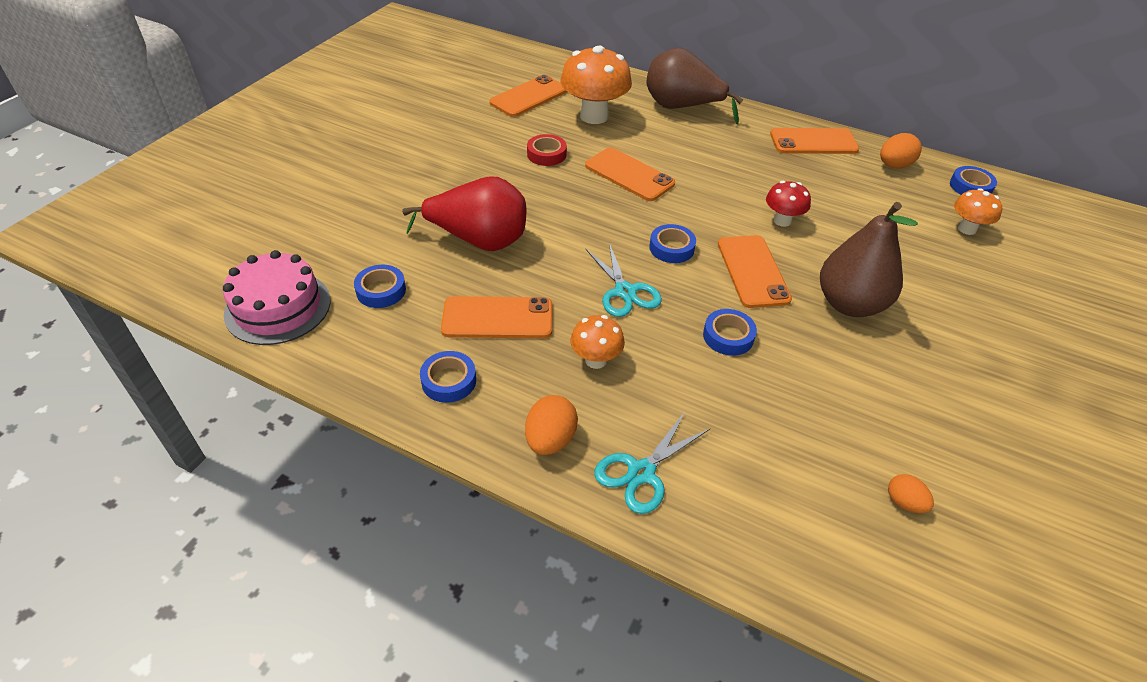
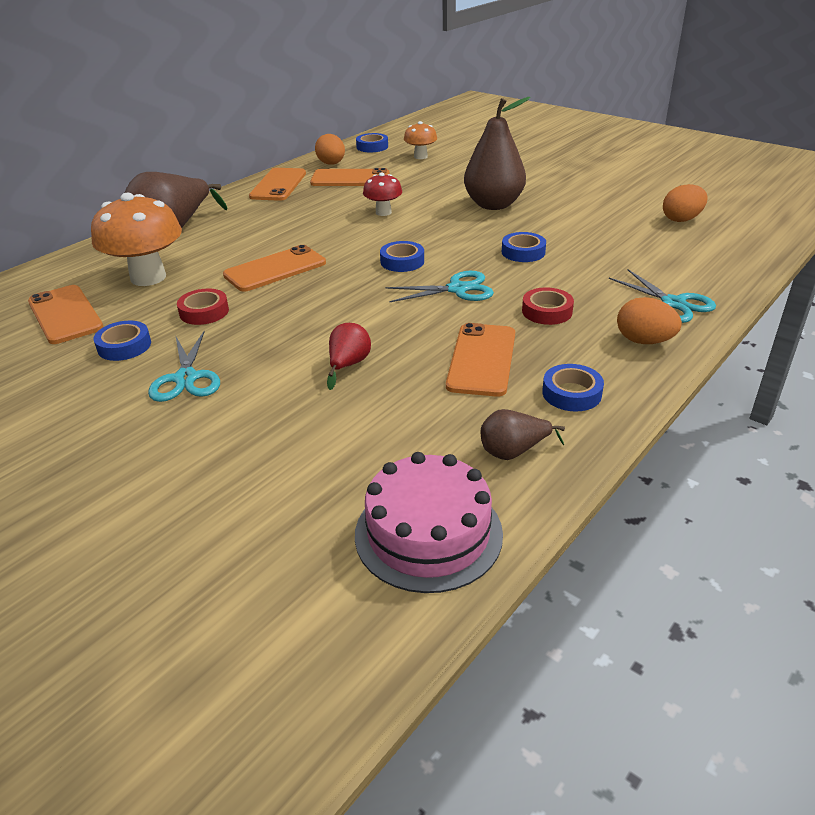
camera: 75 degrees left, 10 degrees down
blue tape [354,265,406,308] -> blue tape moved to [93,321,151,361]
red pear [402,176,526,251] -> red pear [327,323,371,390], size x0.49
orange mushroom [570,315,625,369] -> red tape [522,287,574,325]
orange phone [718,235,792,308] -> orange phone moved to [310,168,389,186]
orange egg [888,474,934,513] -> orange egg [663,184,708,222], size x1.58
none -> turquoise scissors [148,331,220,402]
none -> brown pear [481,409,565,460]

